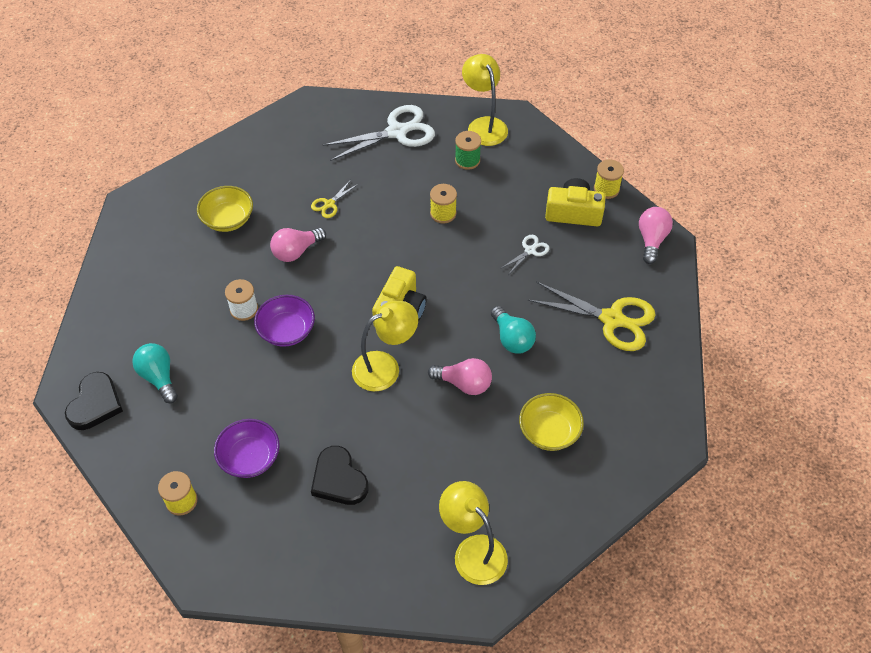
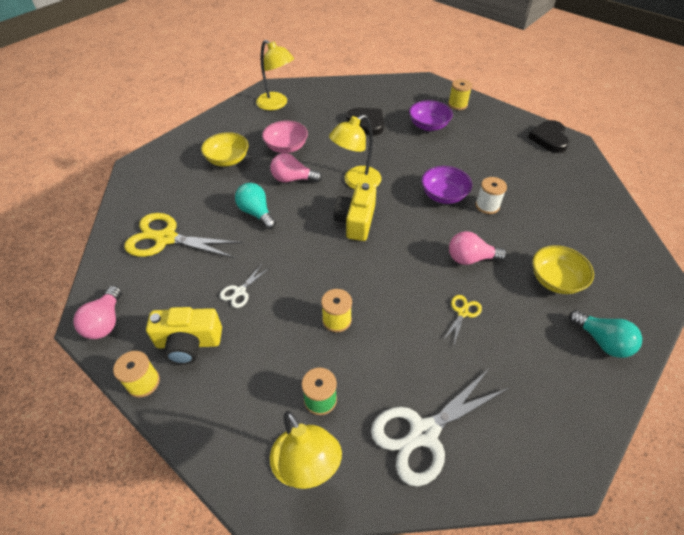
camera: 170 degrees right, 5 degrees down
turquoise light bulb [132,343,178,403] -> turquoise light bulb moved to [569,310,642,358]
pink light bulb [270,228,326,262] -> pink light bulb turned 135 degrees counterclockwise [449,231,507,265]
none -> pink bowl [262,121,308,153]

